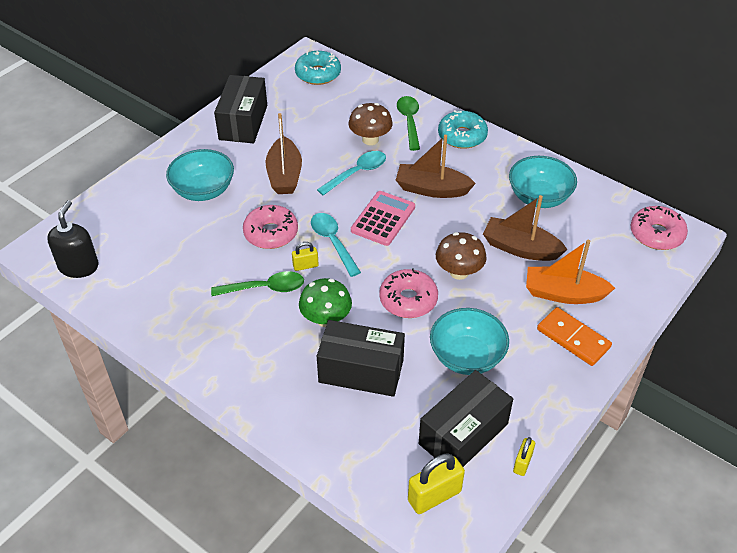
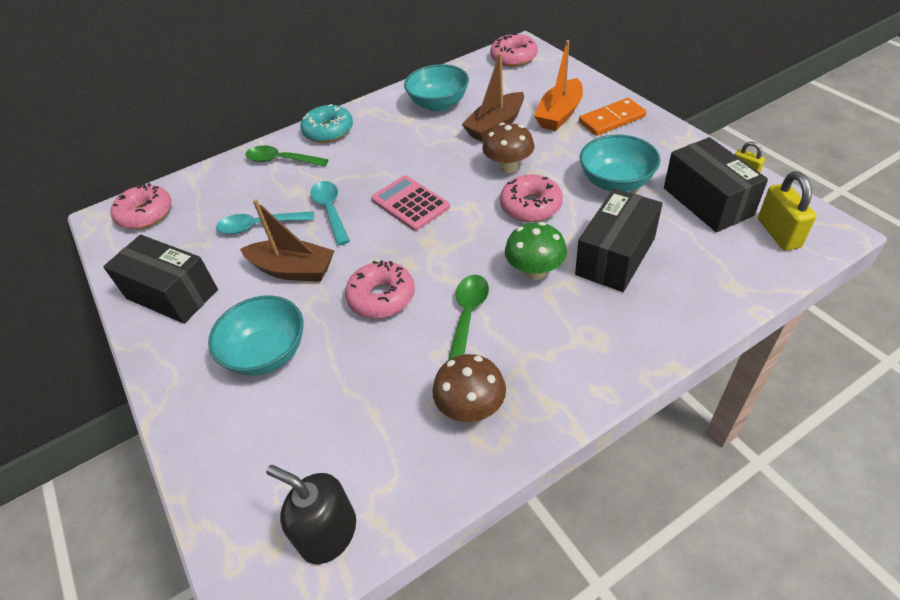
camera: 65 degrees left, 0 degrees up
yellow padlock [292,242,319,271] -> none
turquoise donut [295,51,341,85] -> pink donut [110,183,172,229]
turquoise spoon [311,213,361,277] -> turquoise spoon moved to [216,211,314,234]
brown mushroom [348,103,393,145] -> brown mushroom moved to [432,354,506,422]
brown boat [396,135,476,198] -> none

